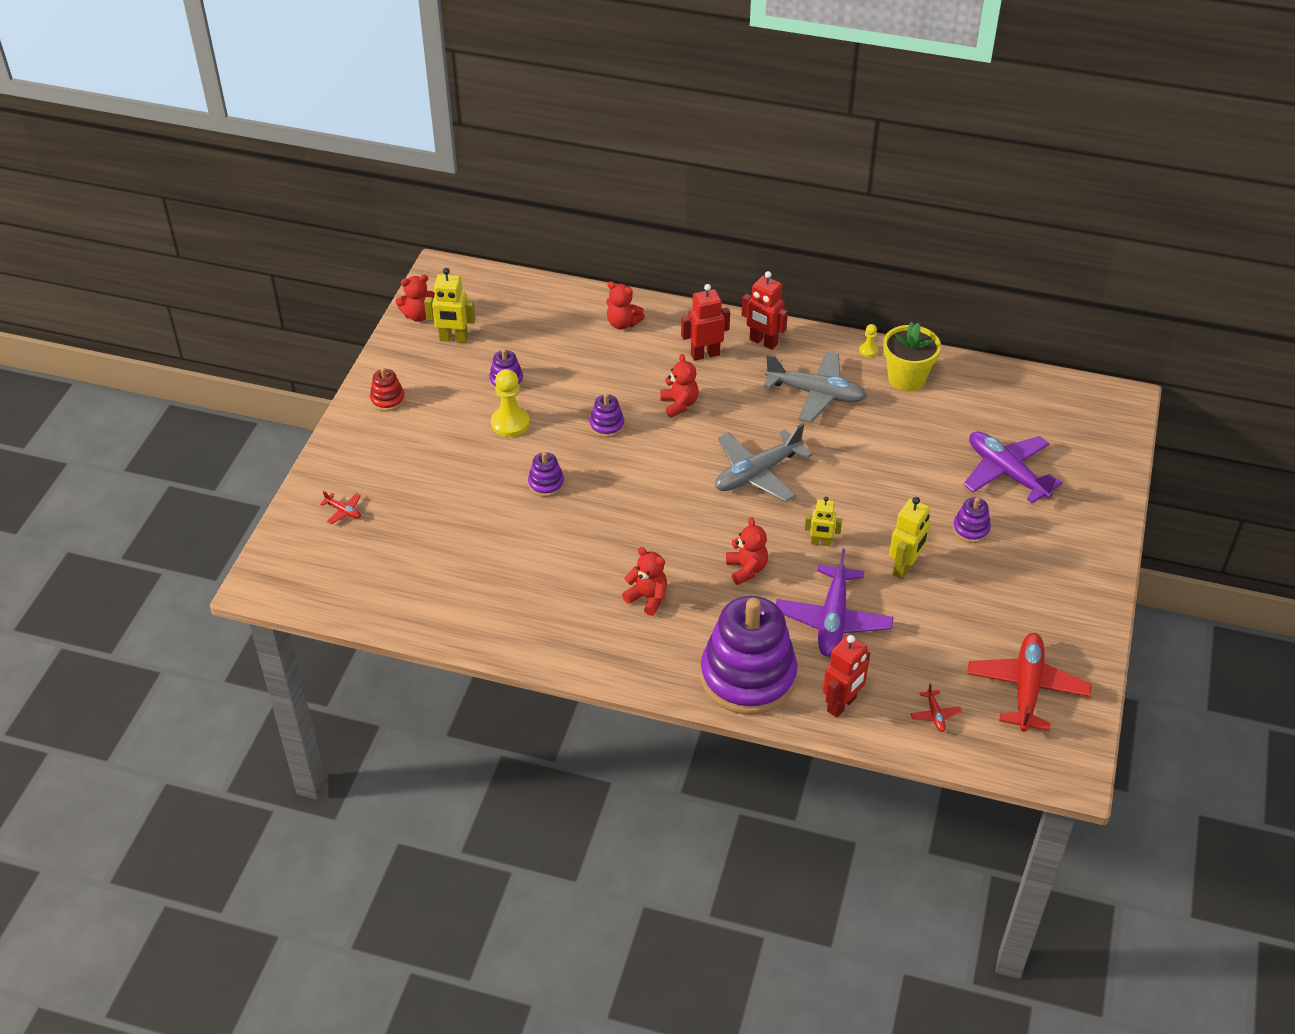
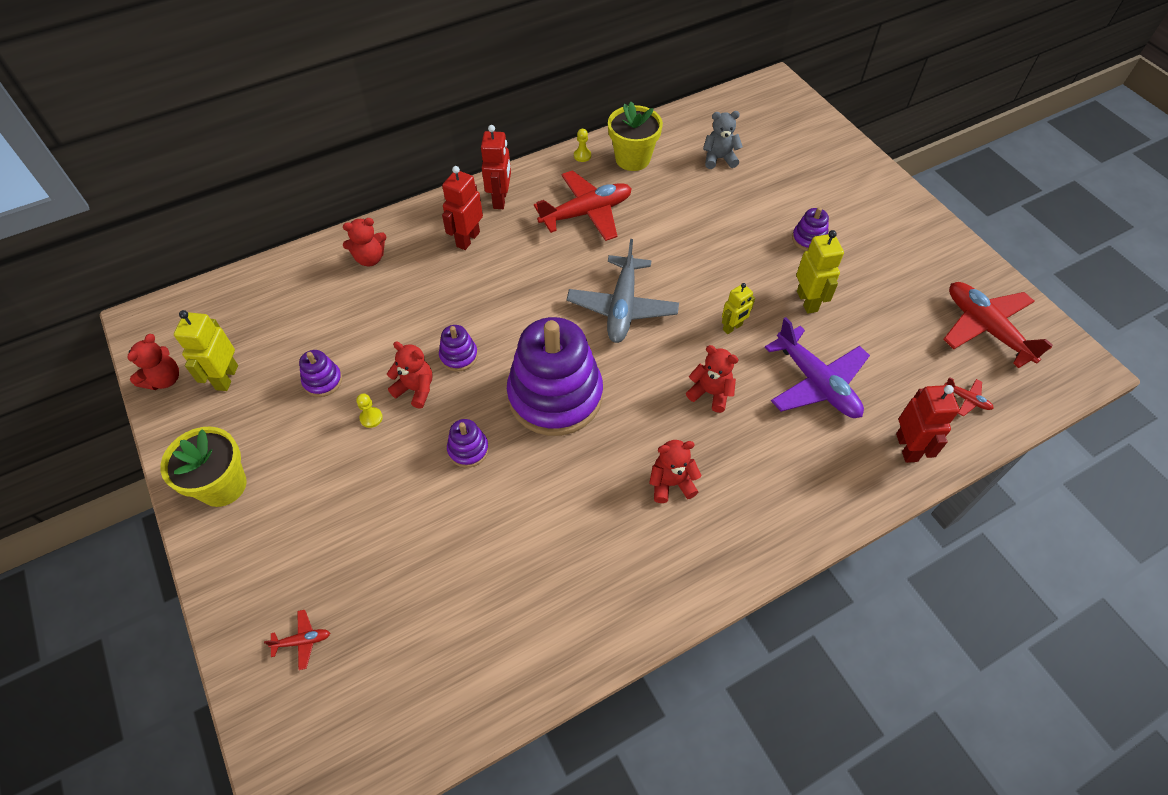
camera: 45 degrees left, 10 degrees up
red stacking toy [370,368,405,411] -> yellow flower pot [160,427,247,507]
yellow robot [424,268,476,343] -> yellow robot turned 135 degrees clockwise [174,310,238,391]
yellow pawn [491,369,530,437] -> yellow pawn [356,394,383,428], size x0.50
red teddy bear [660,354,699,417] -> red teddy bear moved to [387,342,432,409]
purple stacking toy [701,596,798,715] -> purple stacking toy moved to [507,317,603,436]
red robot [742,271,788,350] -> red robot turned 75 degrees counterclockwise [481,125,511,209]
grey plane [764,351,867,423] -> red plane [534,170,632,241]
purple plane [963,431,1063,503] -> none
none -> grey teddy bear [703,111,743,169]

